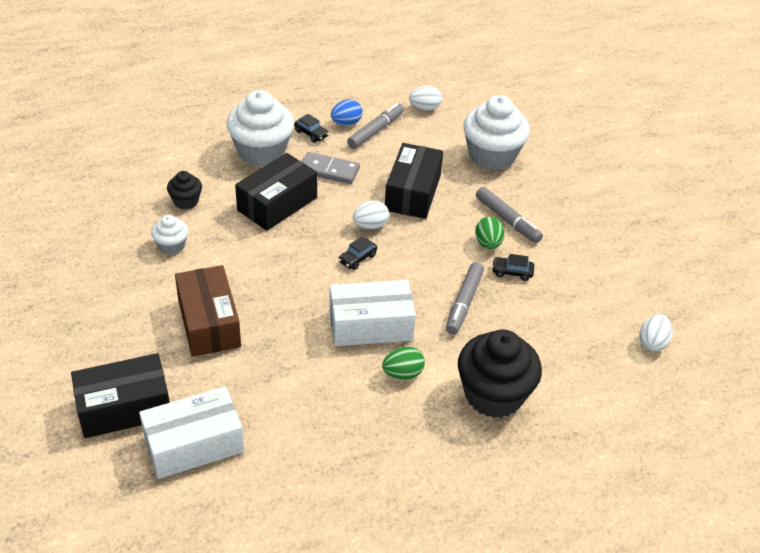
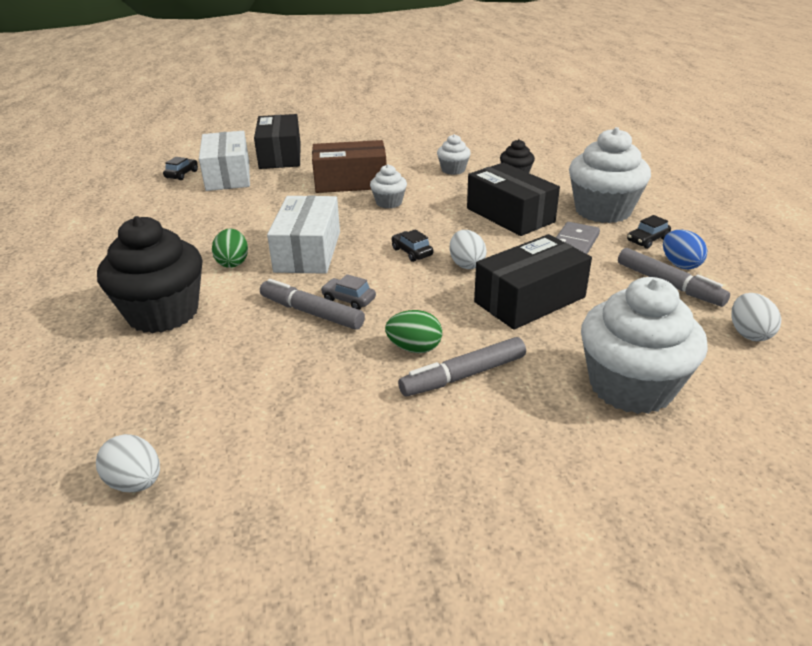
camera: 105 degrees right, 10 degrees down
black box [385,143,443,219] -> black box turned 60 degrees counterclockwise [474,234,592,330]
black car [492,254,534,281] -> black car moved to [163,157,198,180]
none -> grey car [321,274,376,310]
none -> white cupcake [370,164,407,208]

